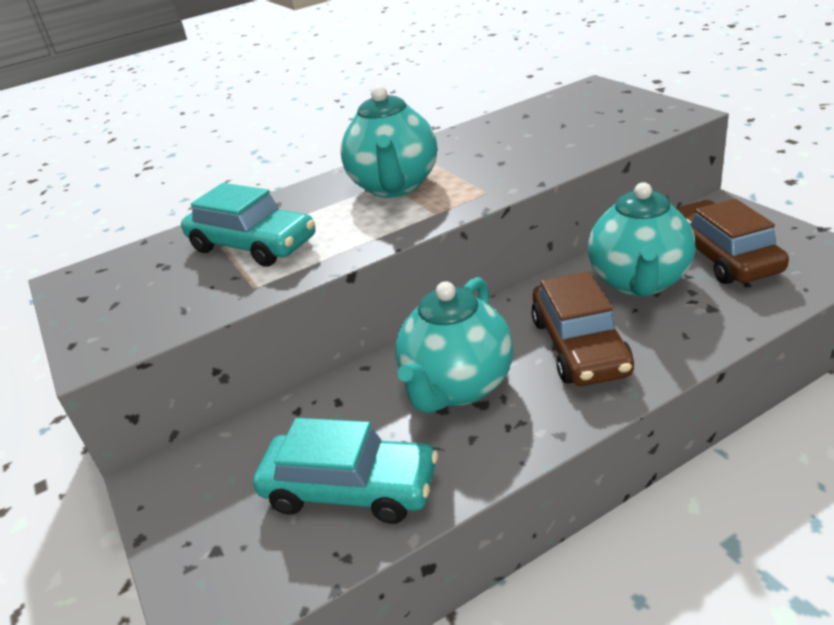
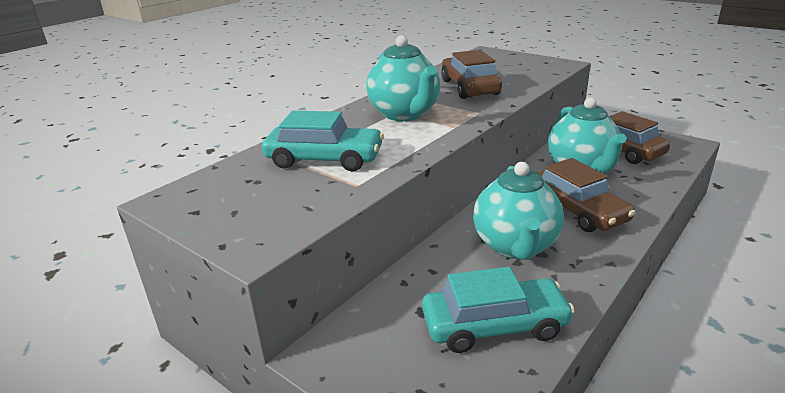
camera: 25 degrees left, 5 degrees down
none -> brown car [441,50,502,99]

